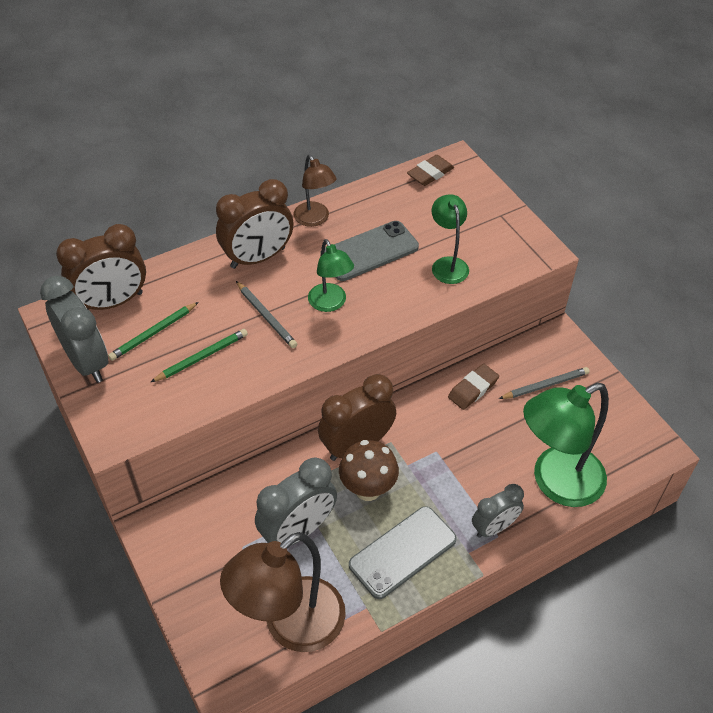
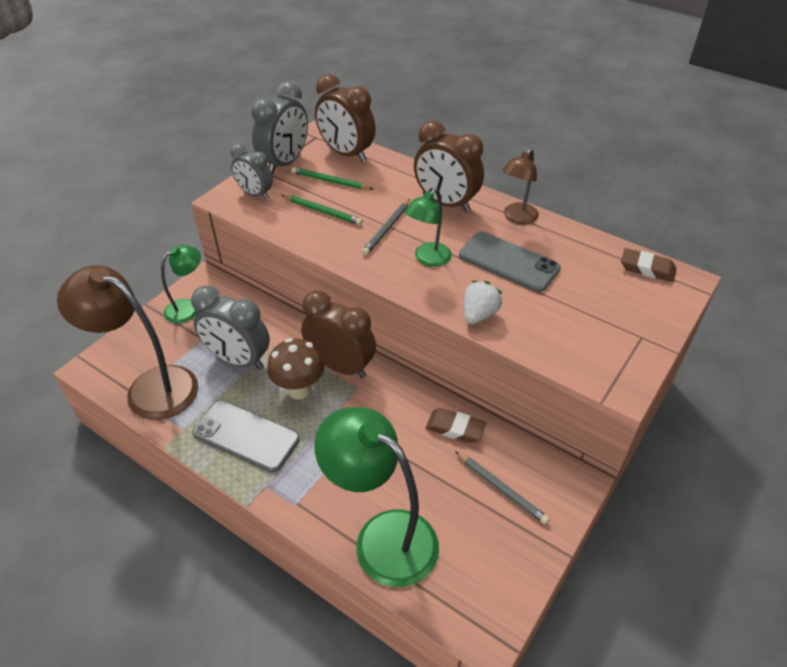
camera: 65 degrees right, 5 degrees down
green lamp [432,194,469,284] -> green lamp moved to [161,245,201,323]
grey clock [472,484,524,538] -> grey clock moved to [231,144,273,200]
none -> white strawberry [464,281,502,324]

